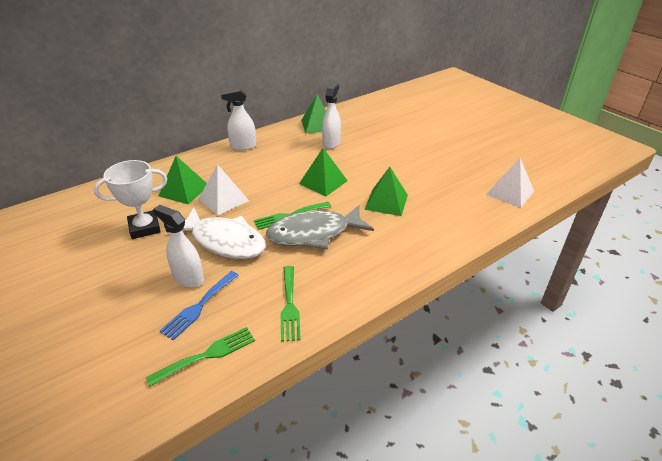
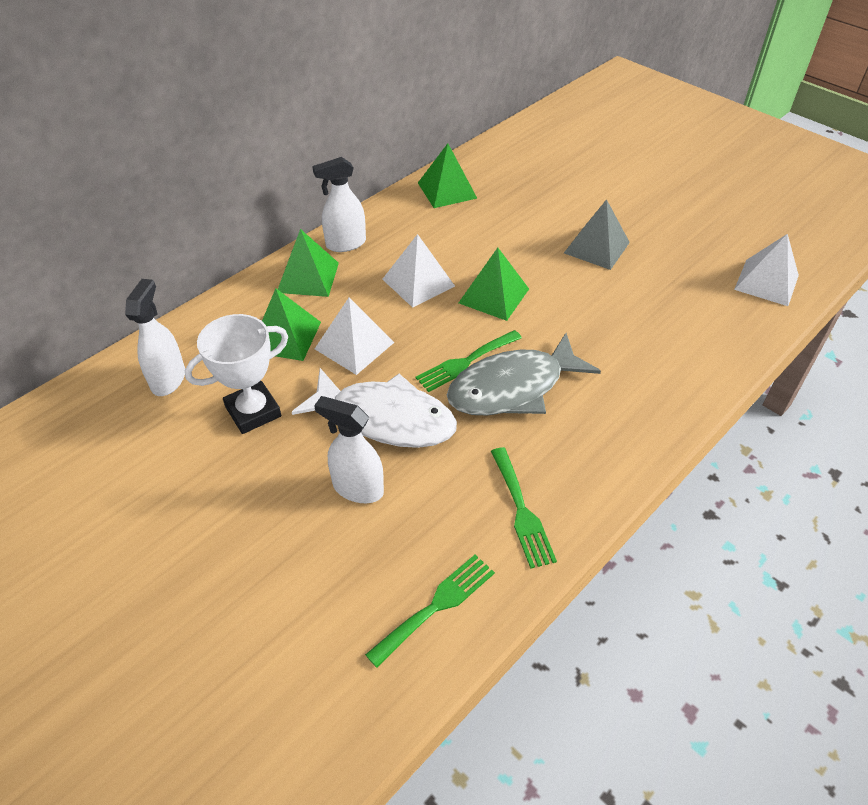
camera: 10 degrees left, 10 degrees up
blue fork [160,271,239,340] -> none
white spray bottle [322,83,341,149] -> white spray bottle moved to [125,279,185,396]
green pyramid [364,167,408,216] -> green pyramid moved to [278,229,339,297]
none -> white pyramid [382,234,455,308]
none -> grey pyramid [564,199,630,270]

